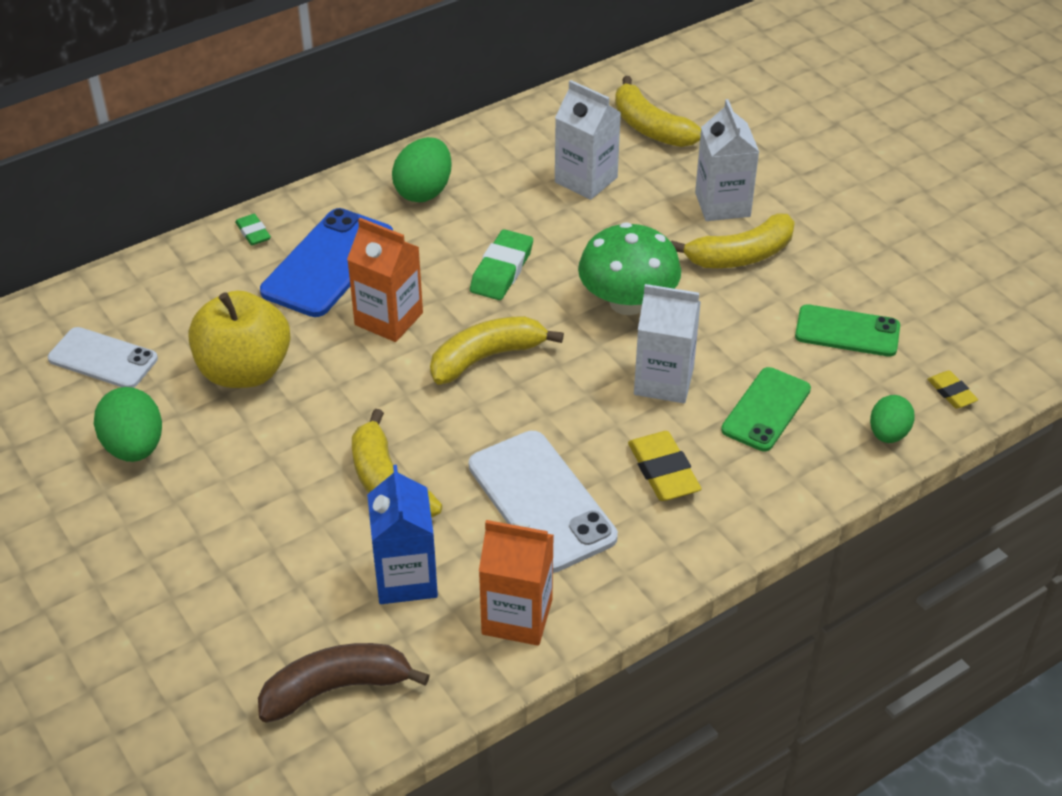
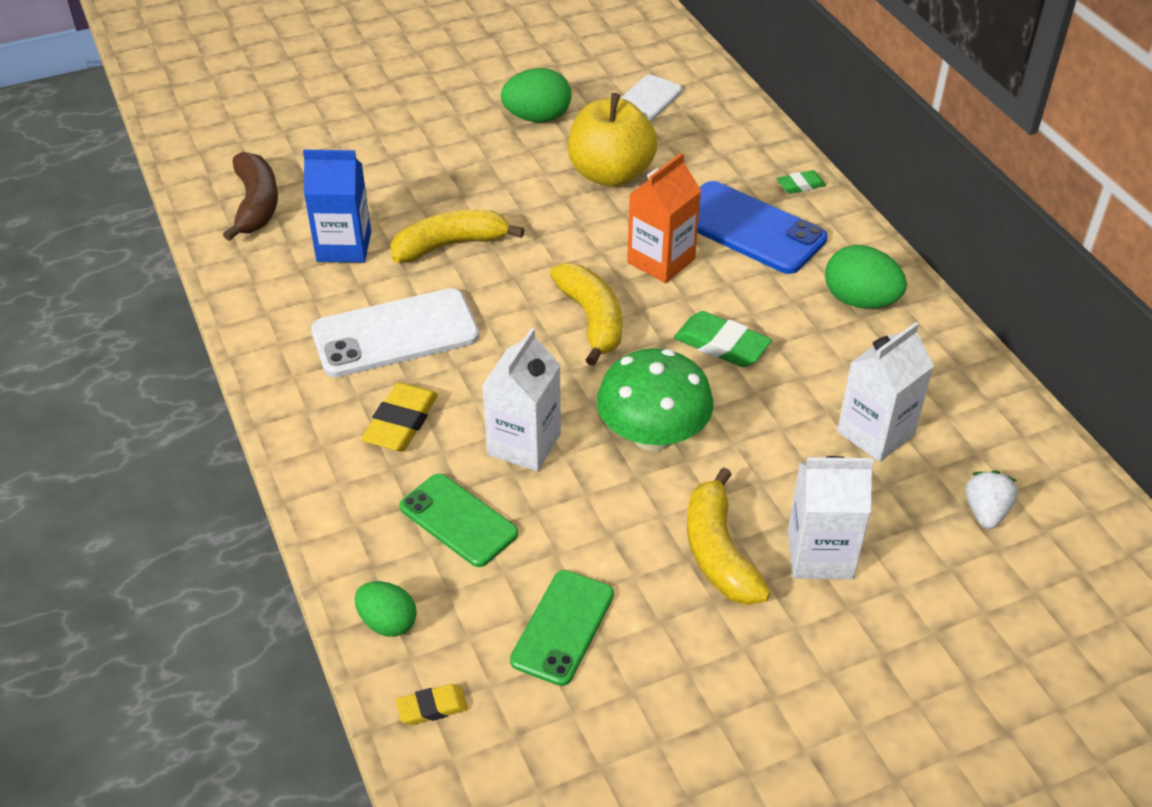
camera: 100 degrees right, 0 degrees up
orange carton [479,520,554,646] -> none
yellow banana [615,76,701,147] -> white strawberry [965,470,1018,529]
yellow eraser [628,431,701,501] -> yellow eraser turned 60 degrees counterclockwise [361,382,438,452]

